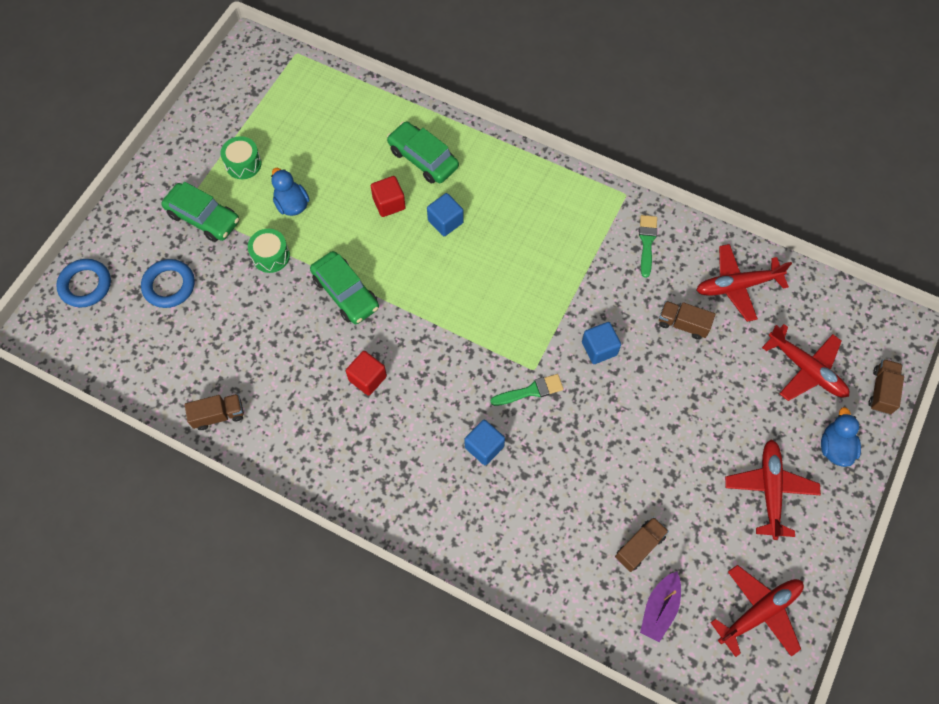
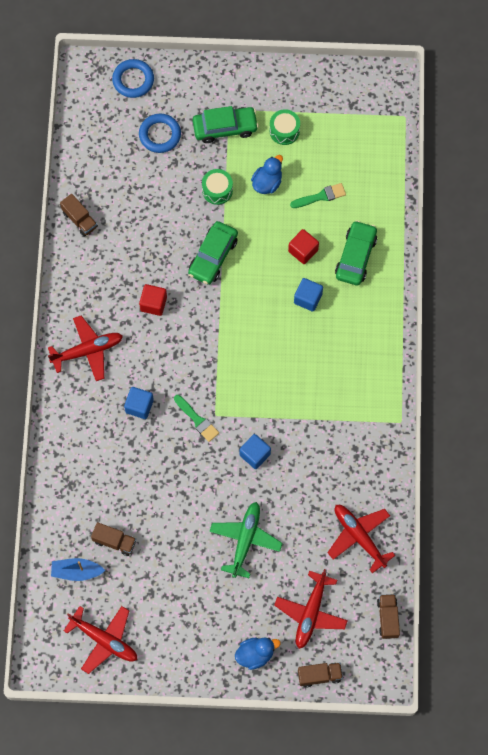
camera: 65 degrees right, 5 degrees up
green car [161,182,239,242] -> green car turned 105 degrees counterclockwise [193,106,259,143]
green brush [639,215,657,278] -> green brush moved to [290,183,346,208]
purple boat [640,571,681,642] -> blue boat [51,558,105,581]
brown truck [659,301,715,340] -> brown truck moved to [377,594,400,639]
red plane [725,439,821,540] -> red plane moved to [48,316,123,381]
none -> green plane [209,502,282,578]

